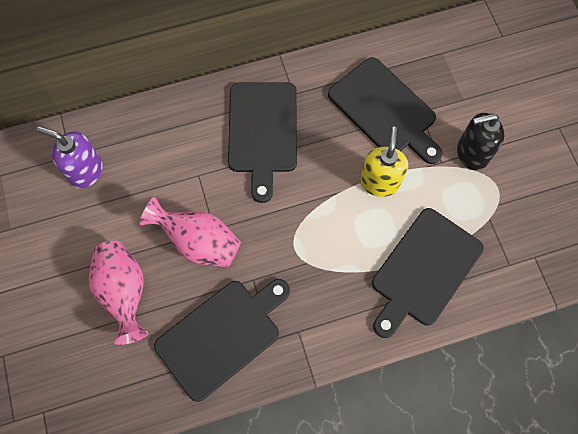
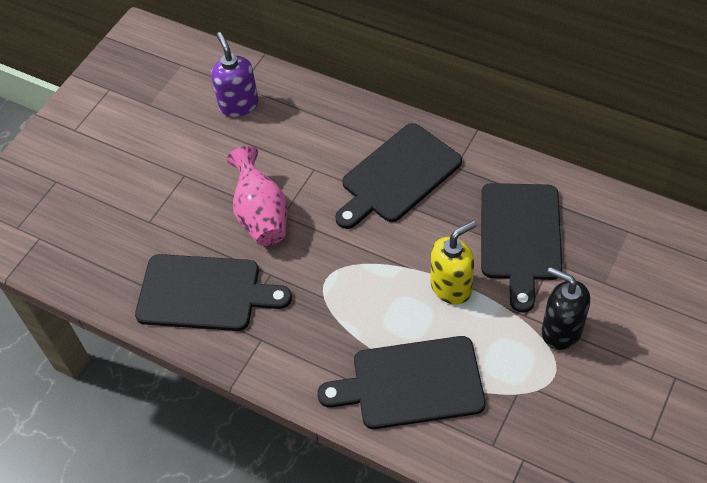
camera: 50 degrees right, 15 degrees down
pink vase [89,241,148,345] -> none

